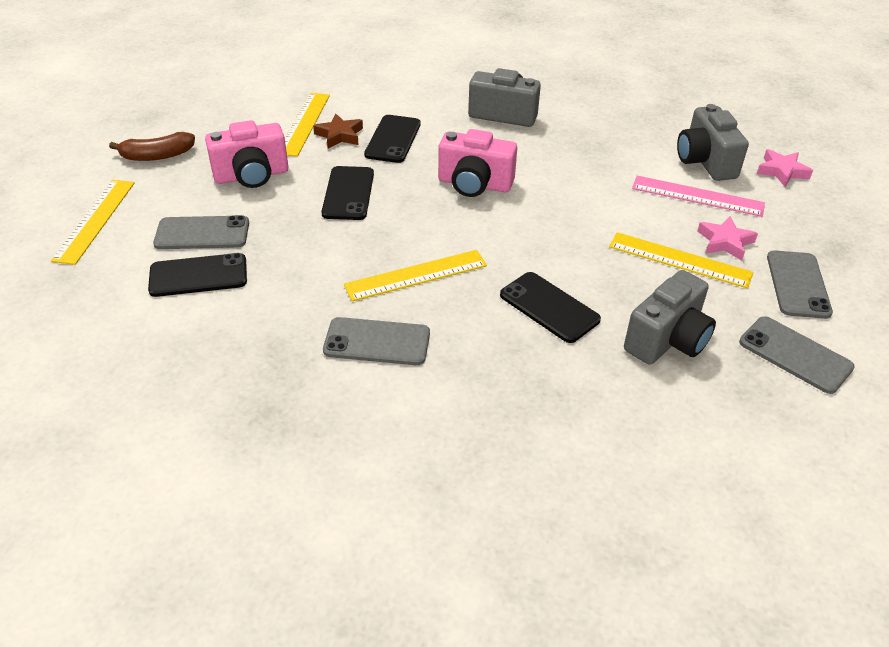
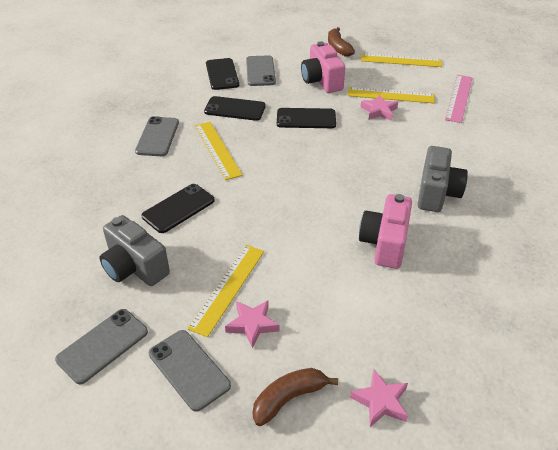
camera: 90 degrees right, 0 degrees up
yellow ruler [51,180,135,265] -> yellow ruler moved to [361,53,442,67]
brown star [313,113,363,148] -> pink star [361,95,398,121]
black phone [364,115,421,163] -> black phone moved to [204,96,266,121]
pink camera [438,129,517,197] -> pink camera moved to [359,194,412,269]
pink ruler [632,176,765,217] -> pink ruler moved to [445,75,473,123]
grey camera [677,104,749,181] -> none
grey phone [767,250,833,319] -> grey phone turned 45 degrees clockwise [149,330,231,412]
none -> brown banana [253,368,338,426]

